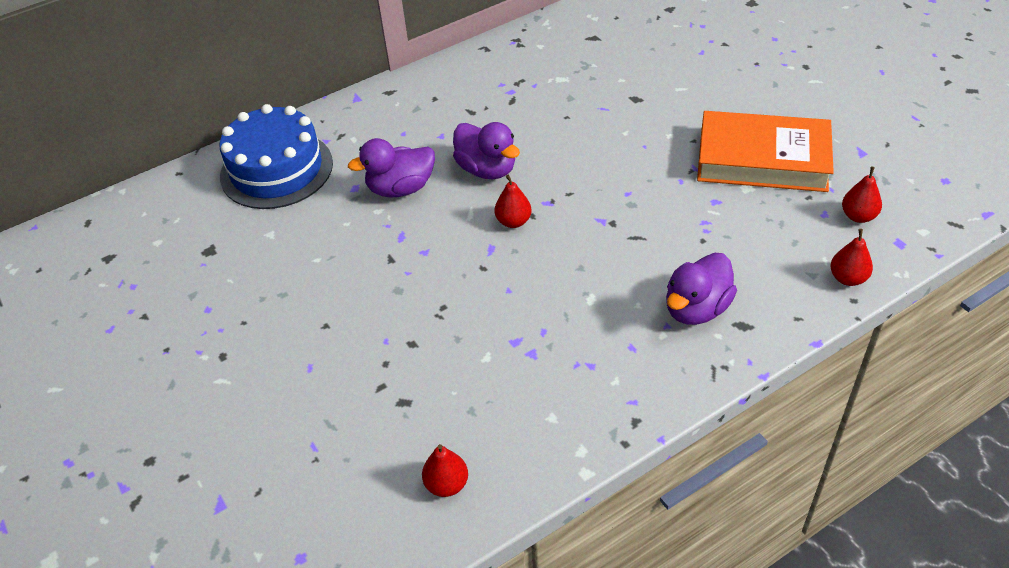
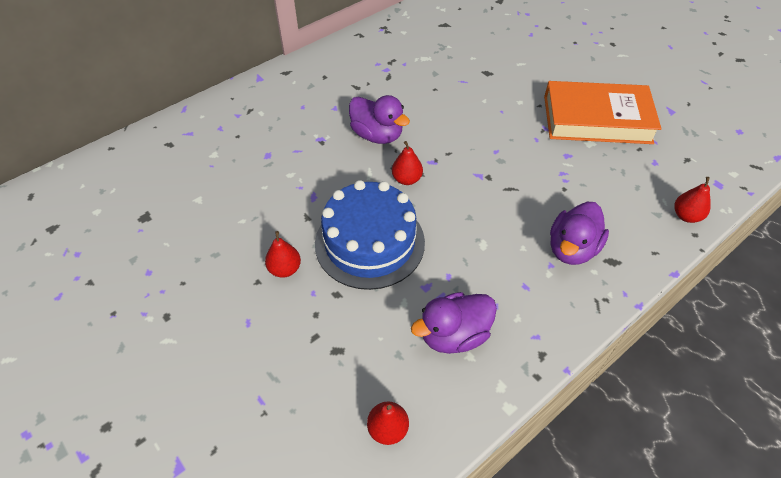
camera: 10 degrees left, 5 degrees up
blue cake [220,104,333,209] -> blue cake moved to [315,180,425,290]
purple duck [348,138,435,197] -> purple duck moved to [411,292,497,354]
red pear [842,167,882,223] -> red pear moved to [265,231,301,278]

